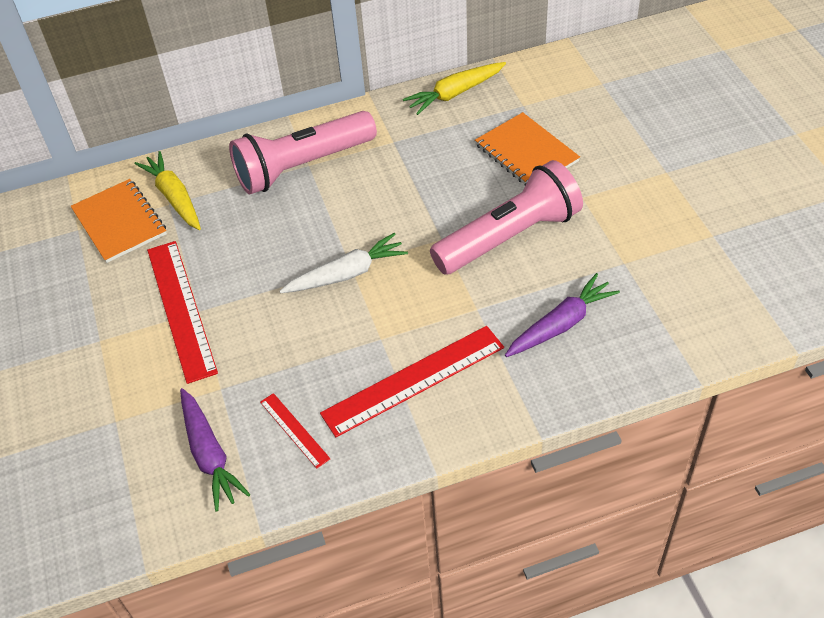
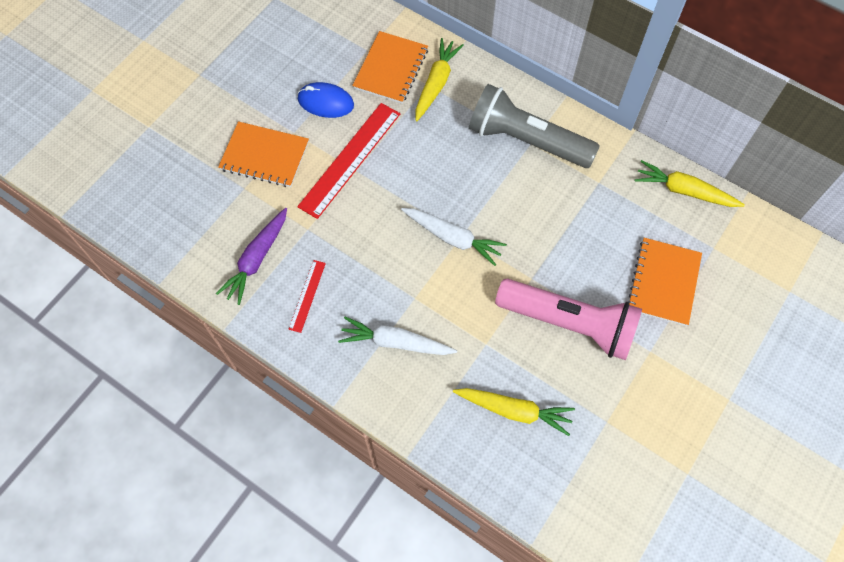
camera: 50 degrees right, 15 degrees up
pink flashlight [229,111,377,195] -> grey flashlight [469,84,600,168]
red ruler [320,326,504,437] -> white carrot [338,317,457,355]
purple carrot [505,273,620,357] -> yellow carrot [453,388,575,436]
none -> orange notebook [218,121,309,187]
none -> blue mouse [298,82,354,118]

